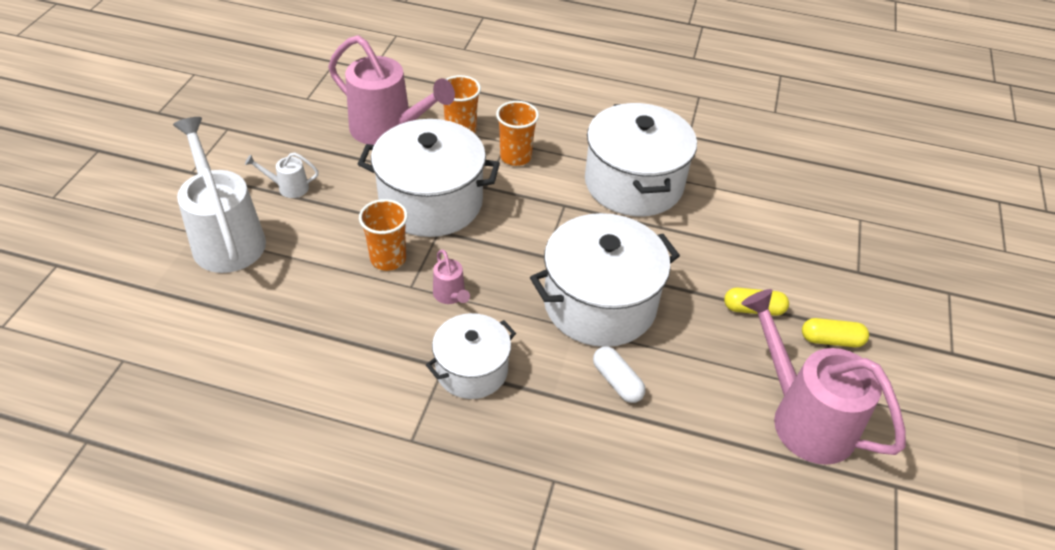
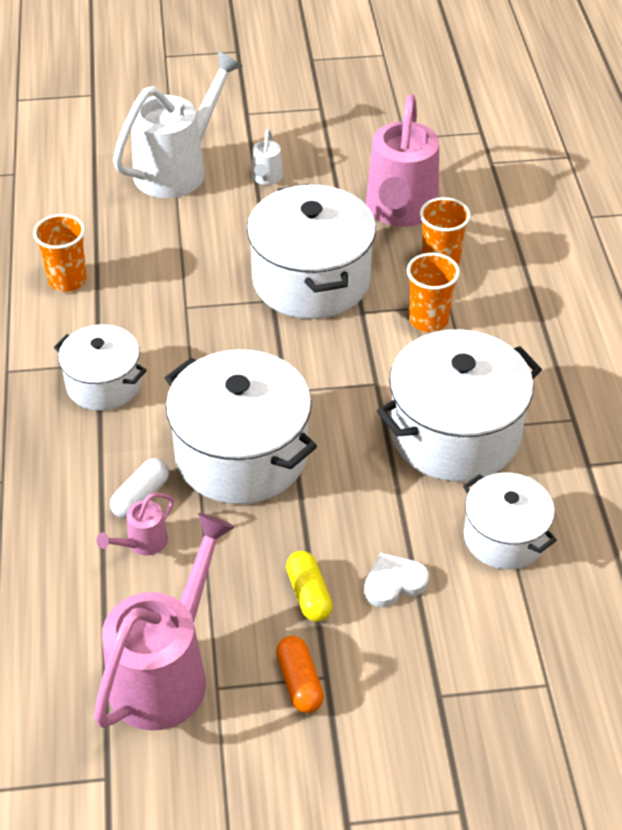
camera: 70 degrees right, 0 degrees up
white watering can [245,152,319,198] -> white watering can turned 150 degrees counterclockwise [252,129,283,185]
orange cup [359,199,408,271] -> orange cup moved to [33,214,87,292]
pink watering can [433,250,470,304] -> pink watering can moved to [96,493,174,555]
yellow capsule [802,318,869,347] -> orange capsule [276,636,324,713]
none -> white heart [364,553,429,607]
none -> white pot [463,473,557,570]

